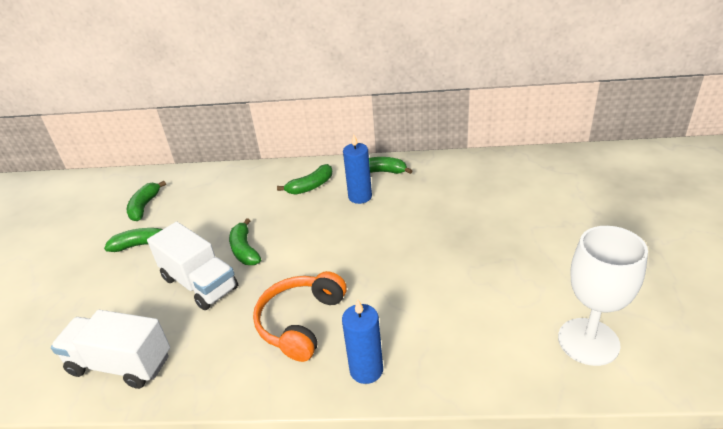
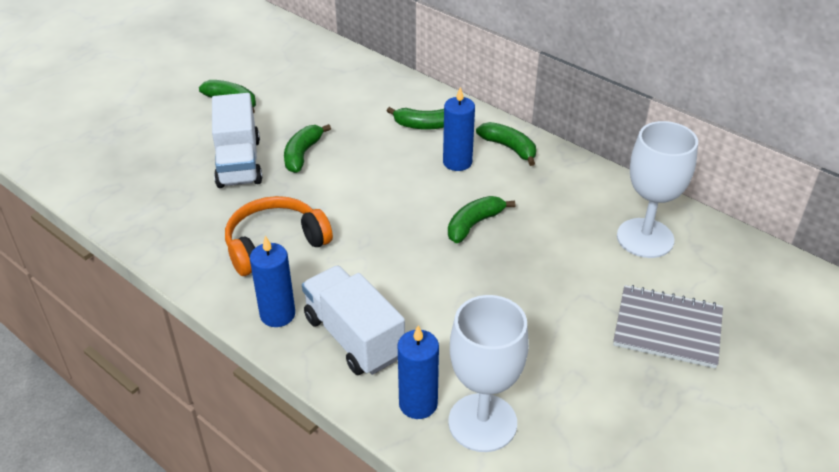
camera: 35 degrees right, 5 degrees up
white truck [51,310,170,389] -> white truck moved to [302,265,405,375]
green banana [127,181,166,221] -> green banana moved to [448,196,515,243]
none -> blue candle [398,325,439,419]
none -> grey notebook [613,285,723,369]
none -> white goblet [617,121,698,258]

